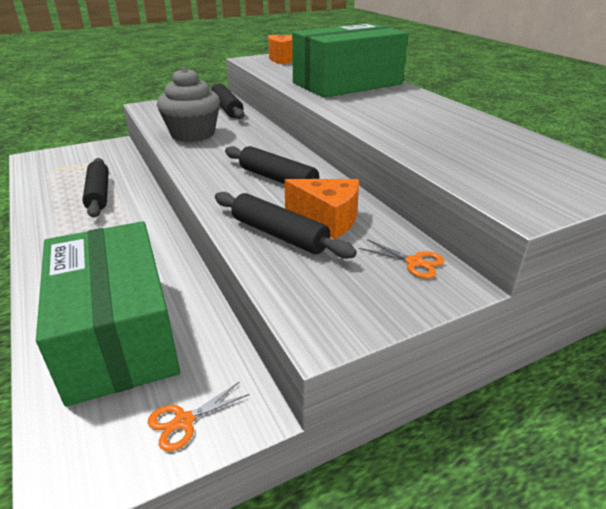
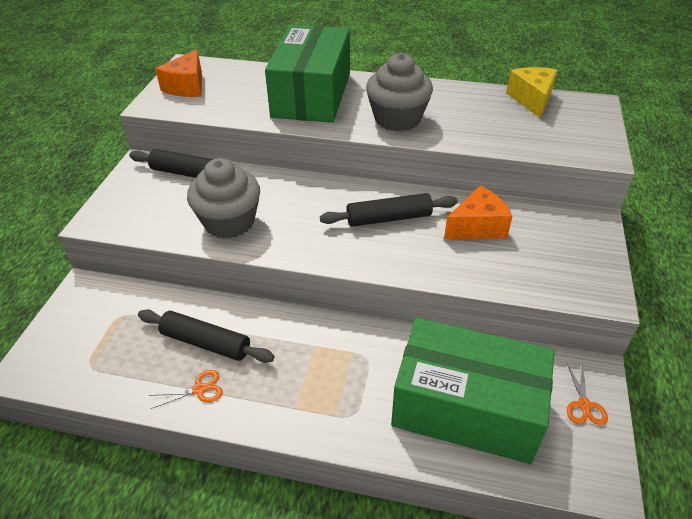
camera: 50 degrees left, 10 degrees up
black rolling pin [215,192,357,259] -> none
orange scissors [359,239,445,279] -> orange scissors moved to [149,370,223,409]
none -> grey cupcake [366,53,433,131]
none -> yellow cheese [506,67,557,118]

